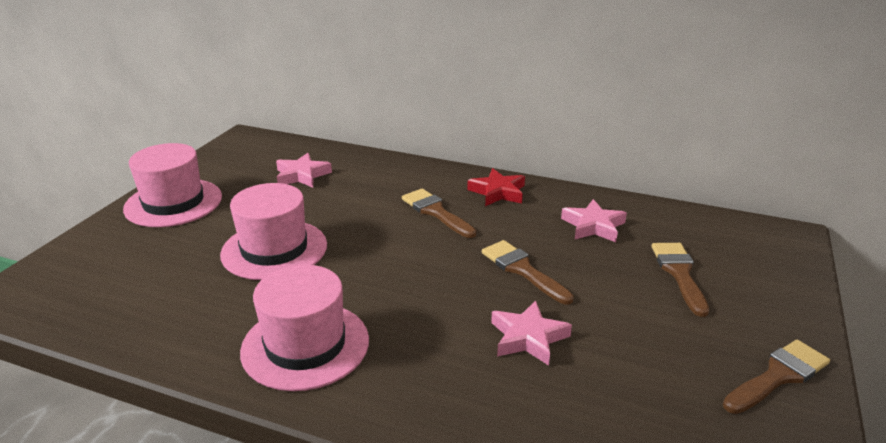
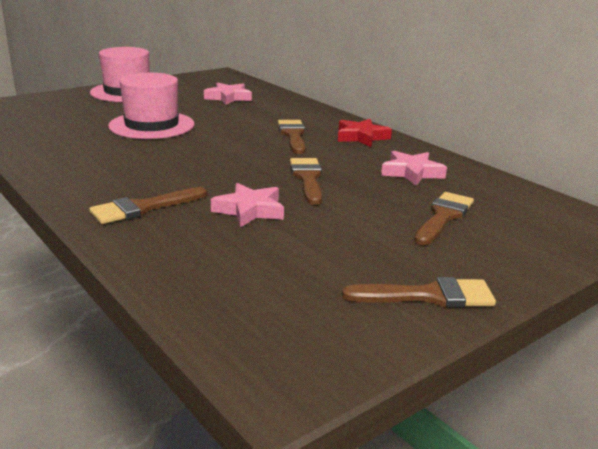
camera: 30 degrees right, 5 degrees down
pink hat [240,265,369,391] -> none
none -> brown brush [89,187,207,224]

